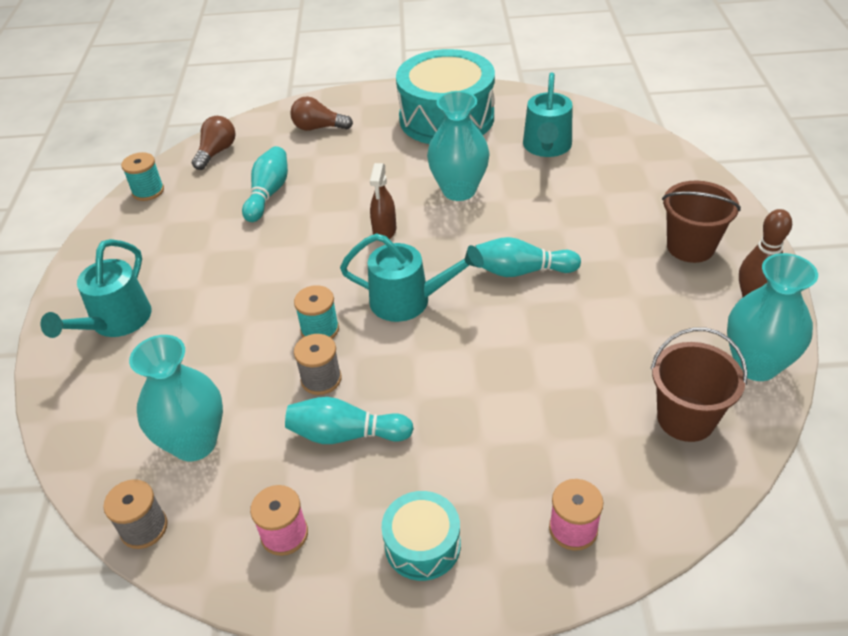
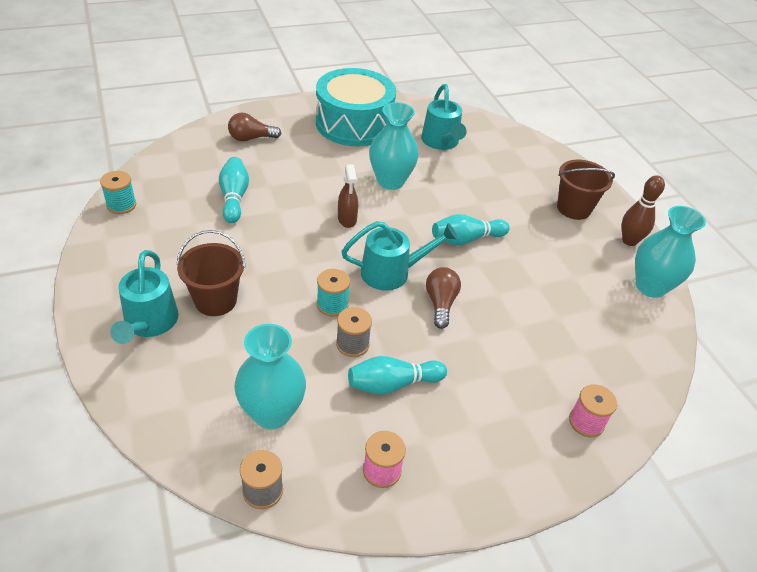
camera: 25 degrees left, 0 degrees up
brown light bulb [192,116,235,170] -> brown light bulb moved to [426,267,461,329]
turquoise drum [381,491,461,581] -> none
brown bucket [650,327,748,442] -> brown bucket moved to [176,230,246,316]

